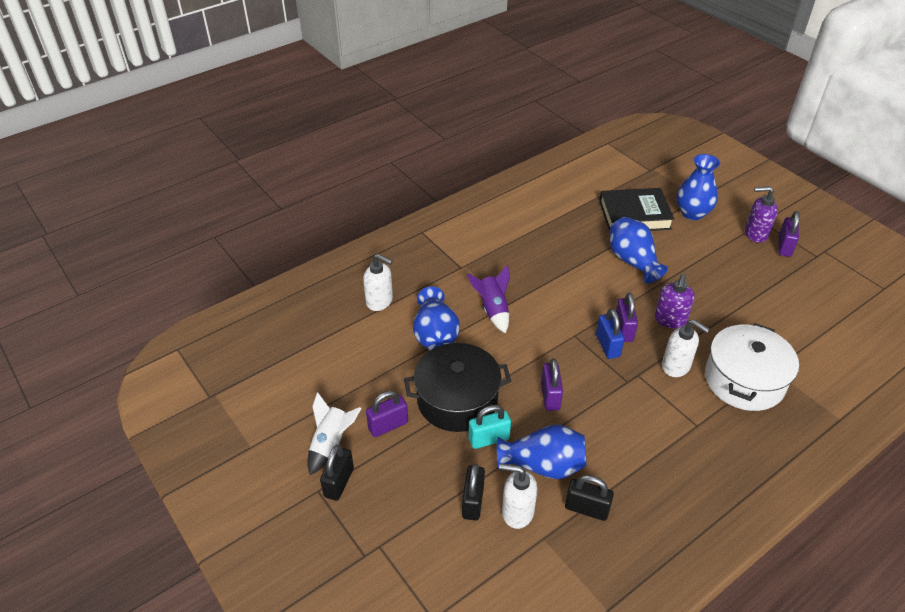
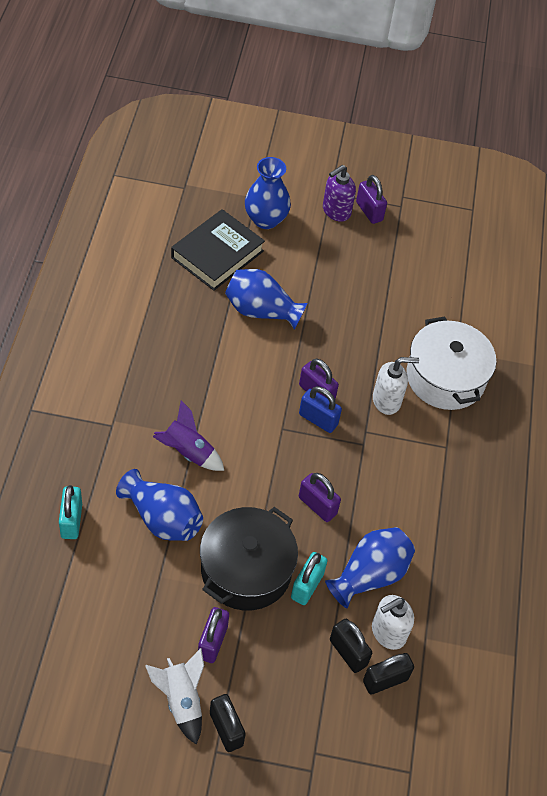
camera: 50 degrees left, 10 degrees up
white soap dispenser [363,254,393,311] -> turquoise padlock [59,485,82,539]
black padlock [565,475,614,521] -> black padlock moved to [363,653,414,695]
purple soap dispenser [655,274,695,328] -> none

